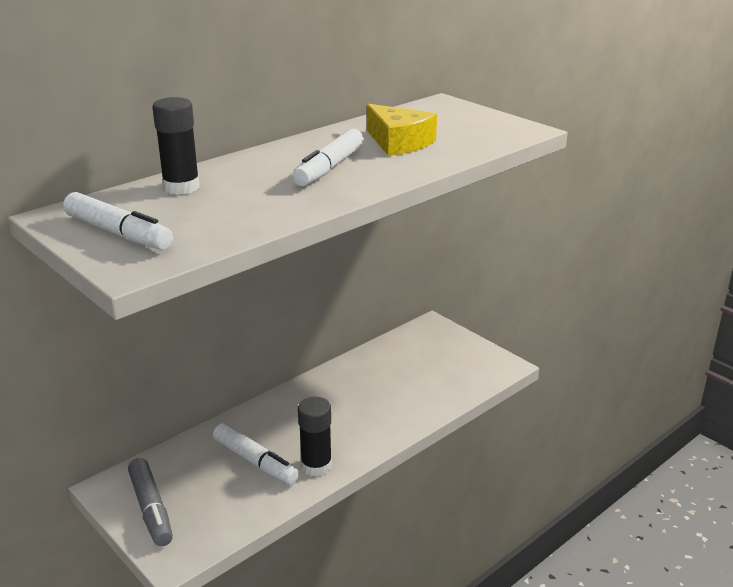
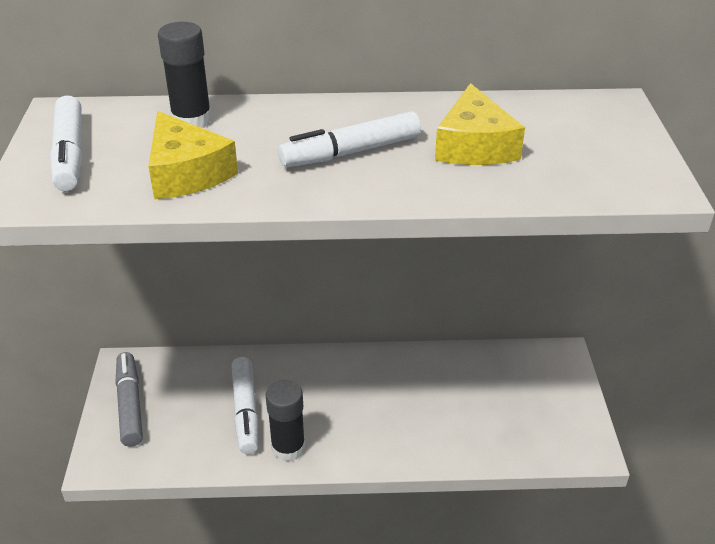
camera: 40 degrees right, 10 degrees up
grey marker [128,458,173,547] -> grey marker turned 150 degrees clockwise [115,352,143,447]
none -> yellow cheese [148,111,238,199]

